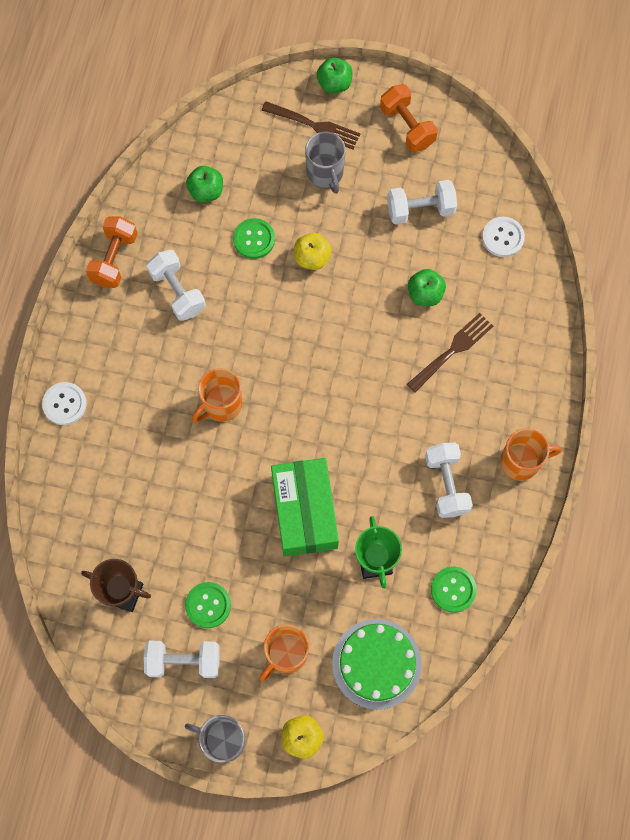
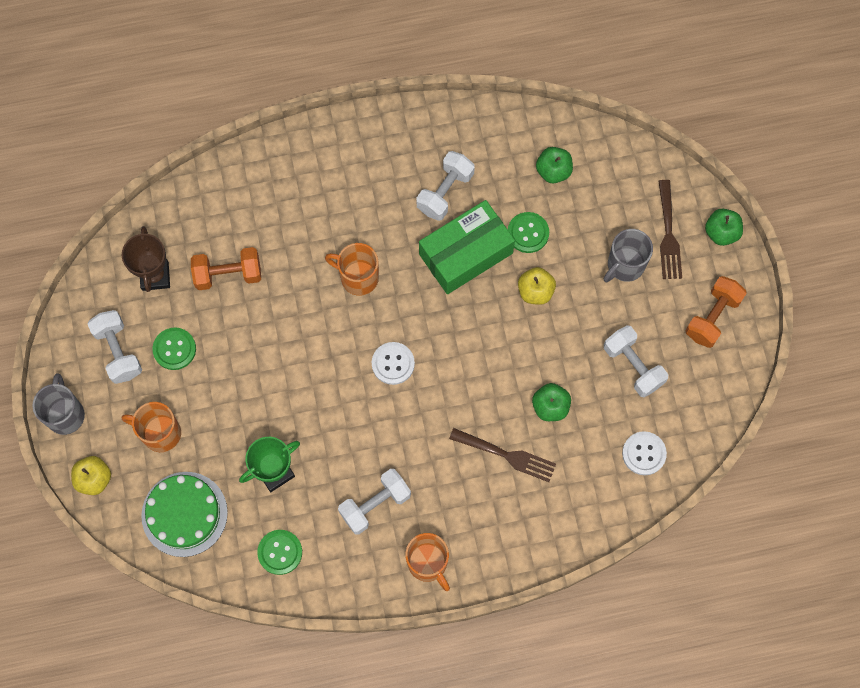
camera: 65 degrees right, 0 degrees up
white button [42,382,87,425] -> white button moved to [372,342,415,385]
orange dumbbell [86,216,138,288] -> orange dumbbell moved to [191,247,261,290]
green box [271,458,339,557] -> green box moved to [419,200,515,294]

